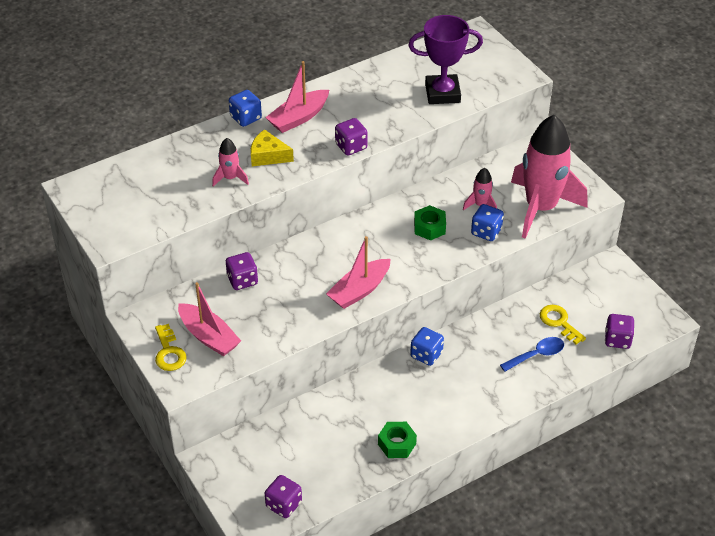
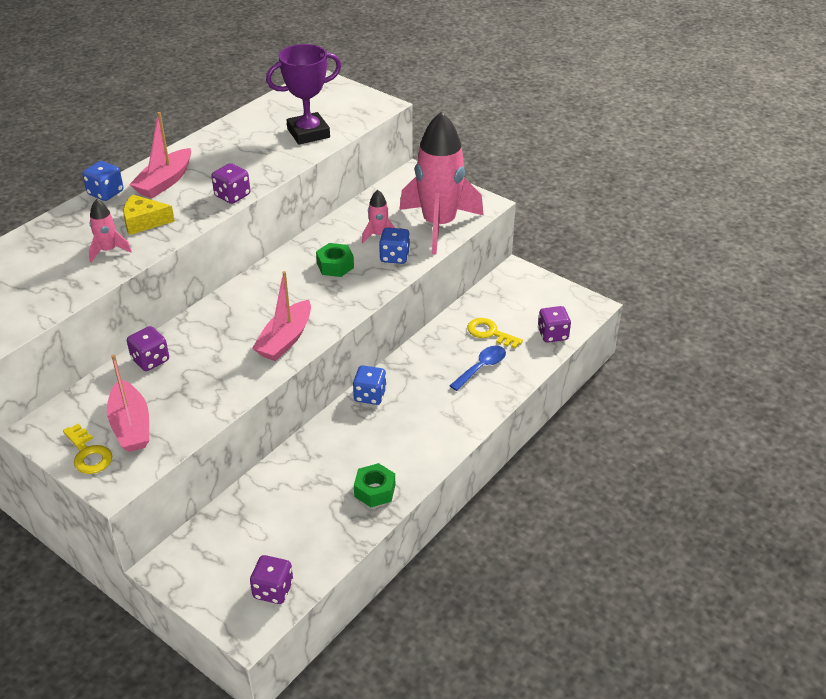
camera: 20 degrees left, 5 degrees down
pink boat [178,282,241,356] -> pink boat turned 45 degrees clockwise [107,355,149,452]

